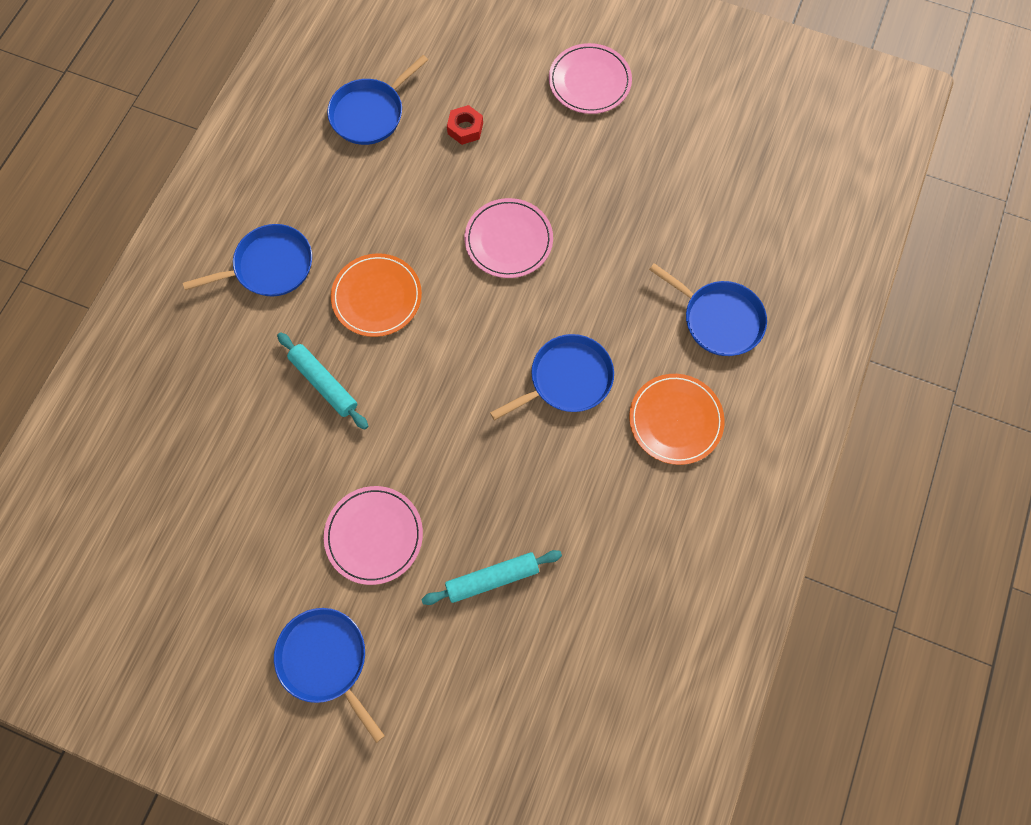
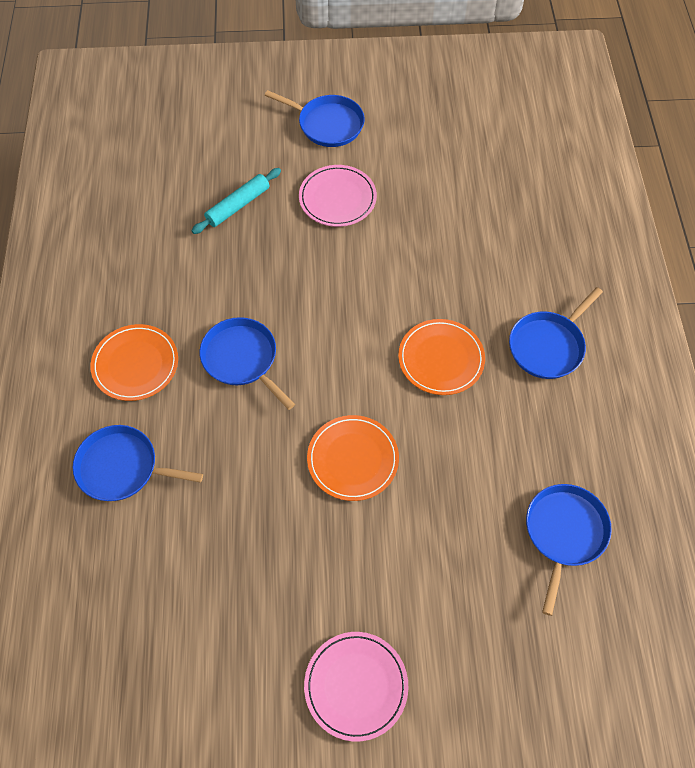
camera: 155 degrees right, 10 degrees down
turquoise rolling pin [277,332,368,430] -> none
red nut [447,105,483,145] -> none
pink plate [465,198,553,278] -> orange plate [307,415,399,501]
blue pan [490,334,614,420] -> blue pan turned 105 degrees clockwise [200,317,295,410]

